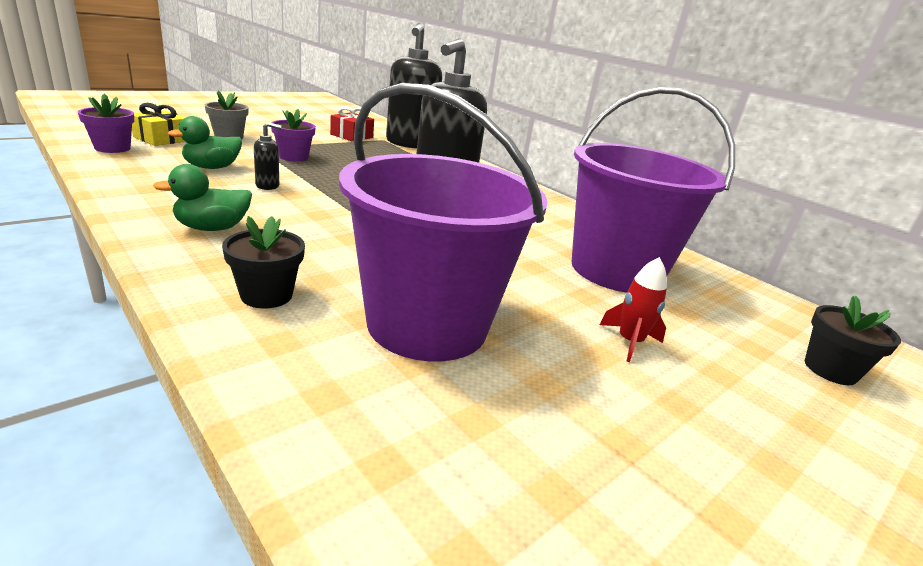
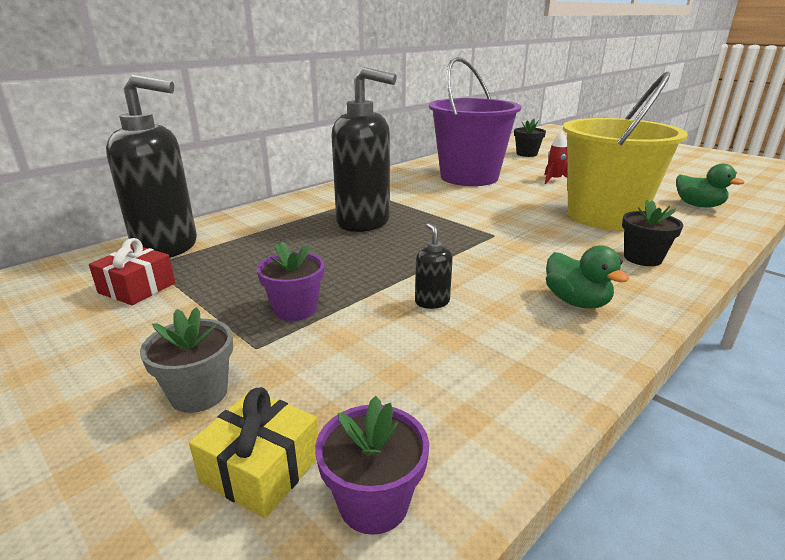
camera: 90 degrees left, 0 degrees up
green duck [168,116,242,169] -> green duck moved to [676,163,745,208]
purple bucket [339,83,548,361] -> yellow bucket [563,72,688,230]

